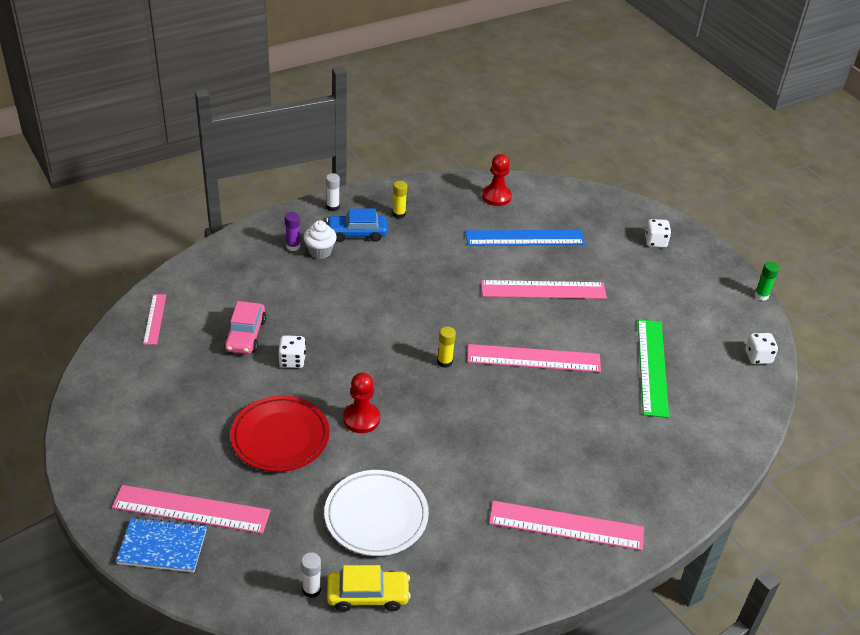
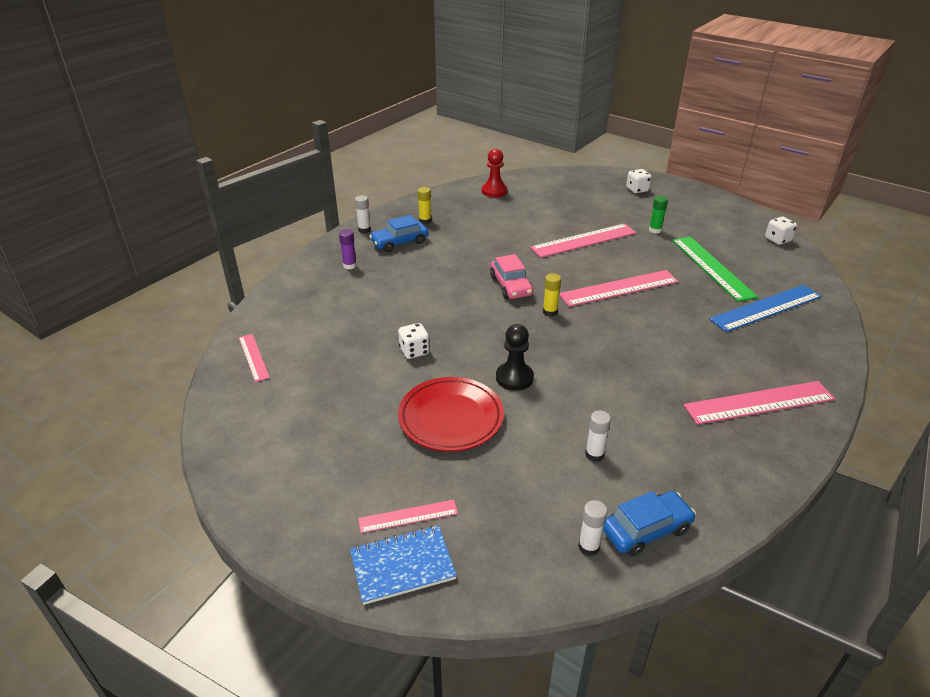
camera: 20 degrees left, 5 degrees down
pink ruler [112,485,270,534] -> pink ruler [358,499,458,533], size x0.55
pink car [224,301,266,354] -> pink car moved to [490,254,533,299]
white cupcake [303,221,337,259] -> none
white plate [324,470,429,556] -> white glue stick [585,410,611,462]
yellow car [327,565,411,612] -> blue car [603,491,696,556]
red pawn [343,373,380,433] -> black pawn [496,324,534,391]
blue ruler [465,230,585,245] -> blue ruler moved to [709,285,822,332]
green glue stick [755,262,779,301] -> green glue stick moved to [649,196,668,234]

